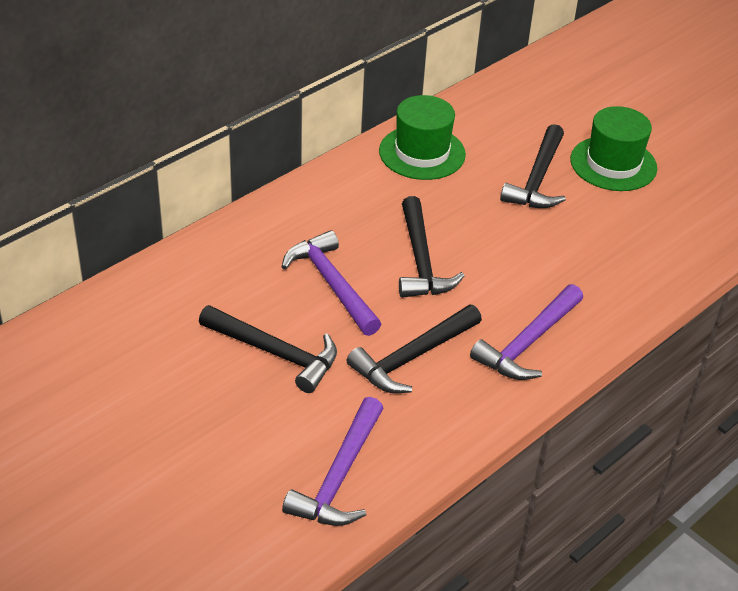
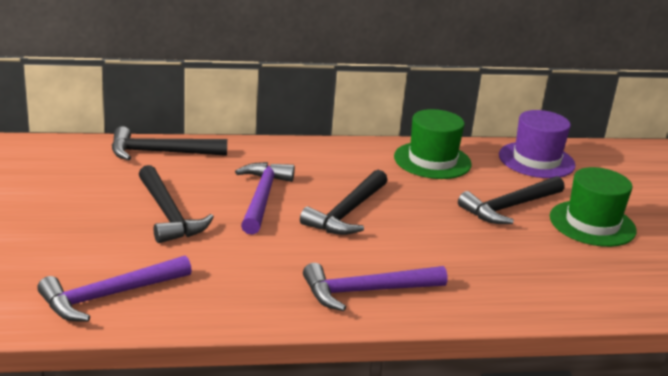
camera: 35 degrees right, 15 degrees down
black hammer [346,305,482,393] -> black hammer moved to [112,126,227,160]
none -> purple hat [499,110,576,178]

